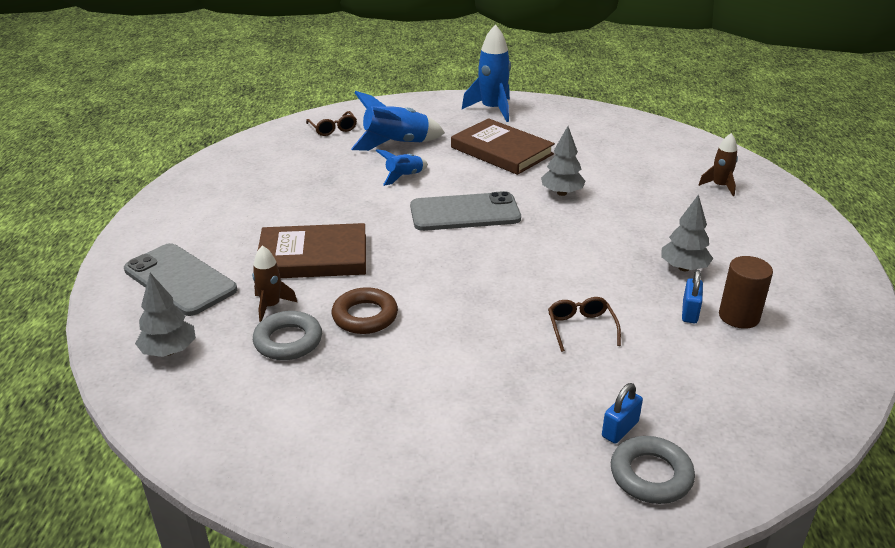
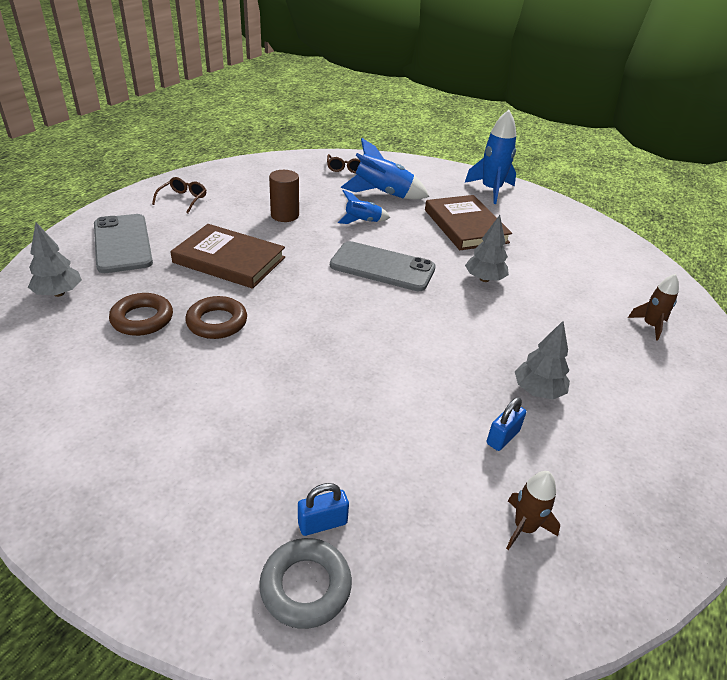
camera: 25 degrees right, 5 degrees up
brown rocket [252,246,298,322] -> brown rocket moved to [506,471,560,550]
grey ring [253,311,322,360] -> brown ring [109,293,173,336]
brown glasses [548,297,621,352] -> brown glasses moved to [152,177,206,213]
brown cylinder [719,256,773,329] -> brown cylinder moved to [269,170,299,222]

